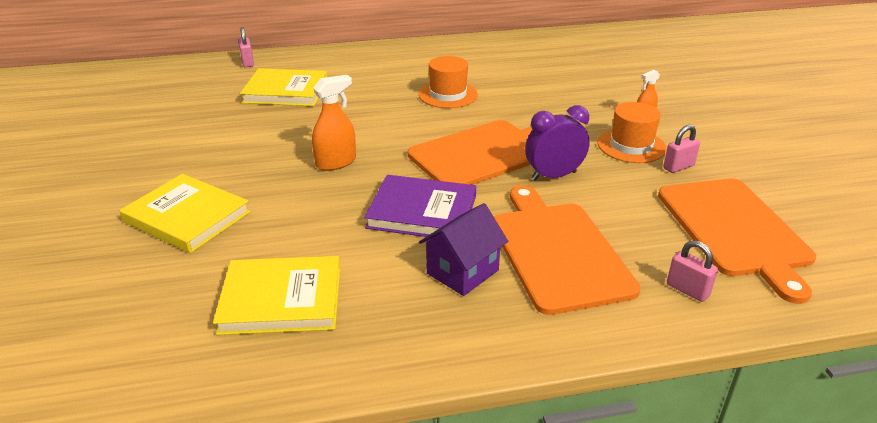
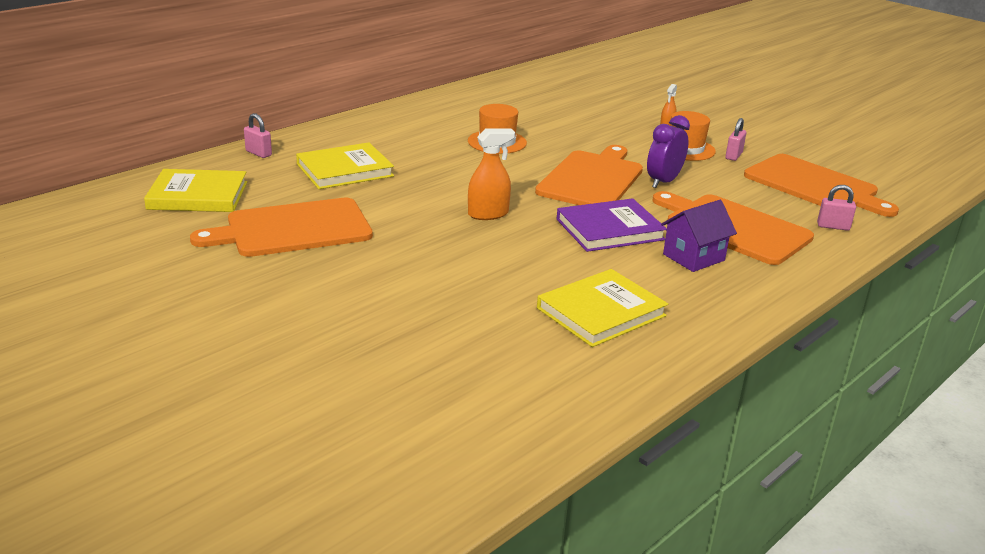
camera: 35 degrees left, 5 degrees down
yellow book [120,174,251,253] -> yellow book moved to [144,169,247,212]
orange spray bottle [312,75,356,171] -> orange spray bottle turned 45 degrees clockwise [468,128,515,220]
purple house [419,203,508,296] -> purple house turned 45 degrees clockwise [661,200,737,272]
none -> orange cutting board [190,198,373,257]

